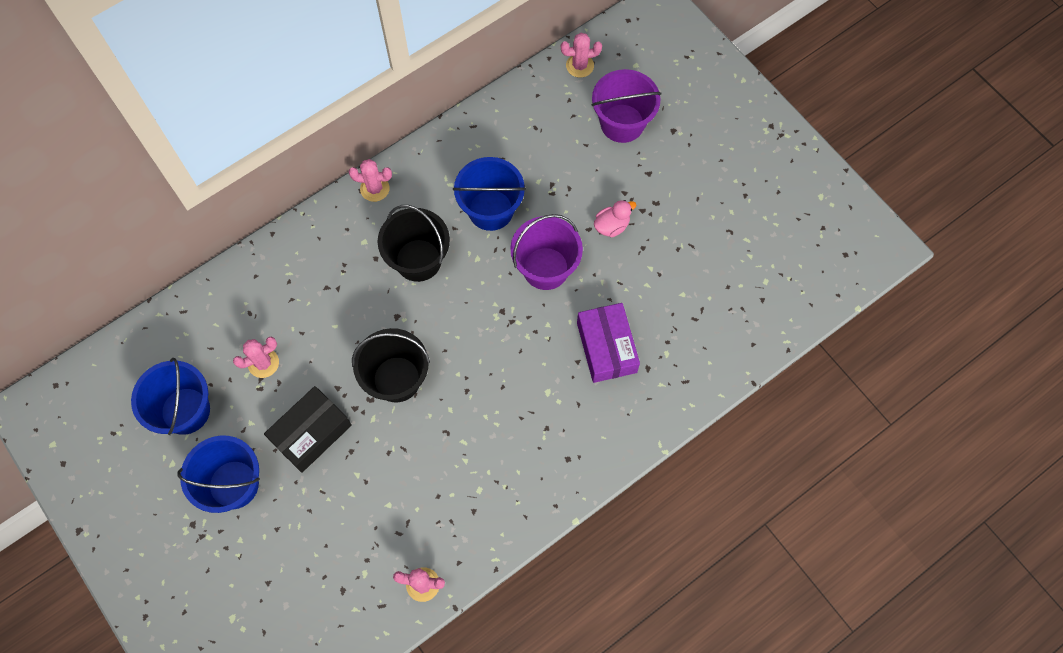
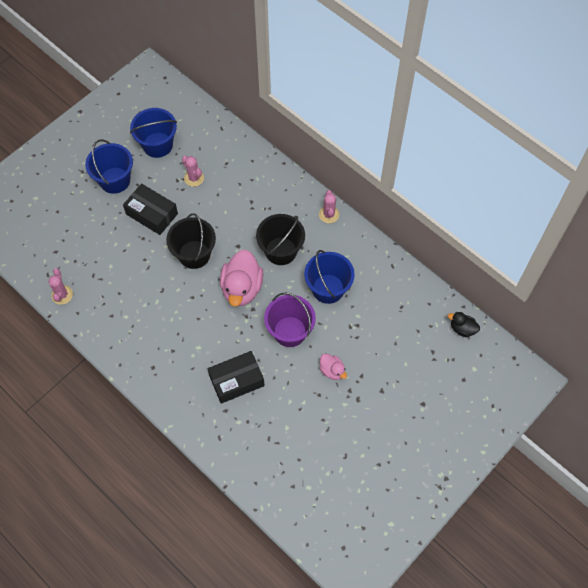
camera: 80 degrees right, 5 degrees down
pink cactus [561,33,602,78] -> black duck [448,312,480,337]
purple box [577,303,640,383] -> black box [208,351,265,404]
purple bucket [591,69,661,143] -> none
none -> pink duck [220,249,263,306]

